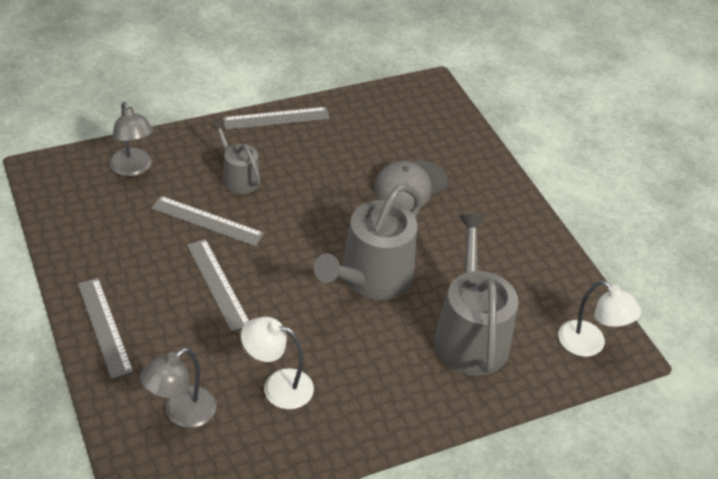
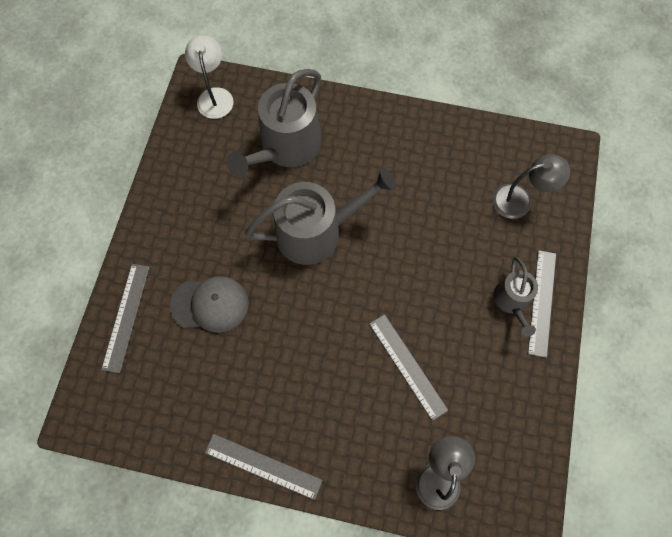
camera: 140 degrees left, 25 degrees up
grey ruler [187,239,249,332] -> grey ruler moved to [101,264,150,373]
grey watering can [211,121,260,194] -> grey watering can moved to [494,257,538,337]
white lamp [241,317,314,409] -> none

